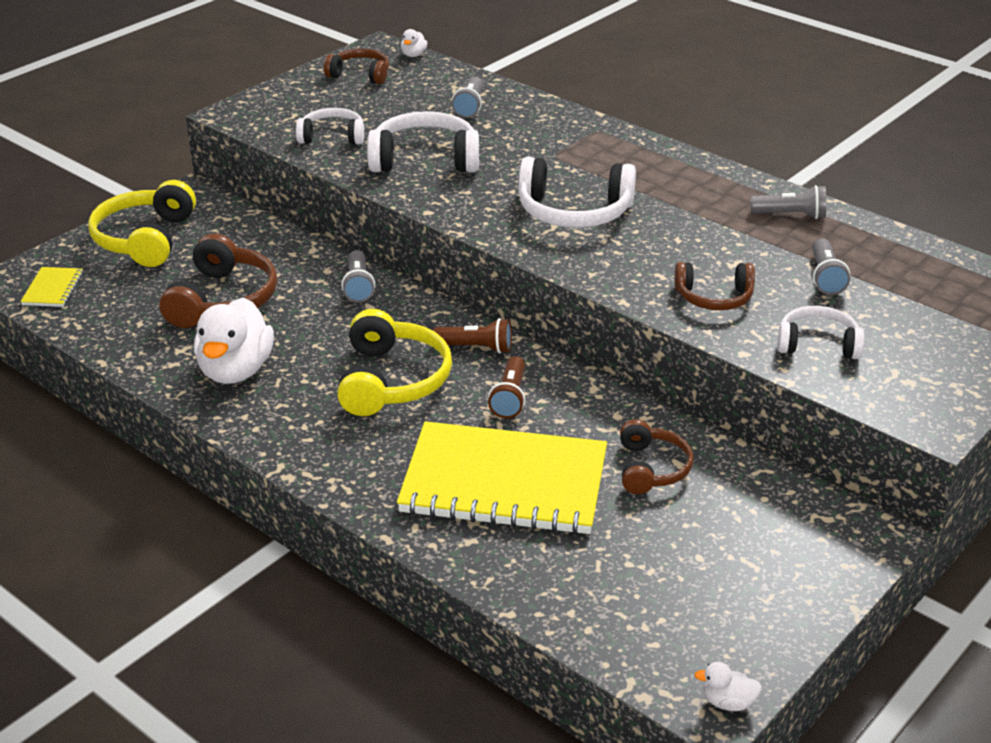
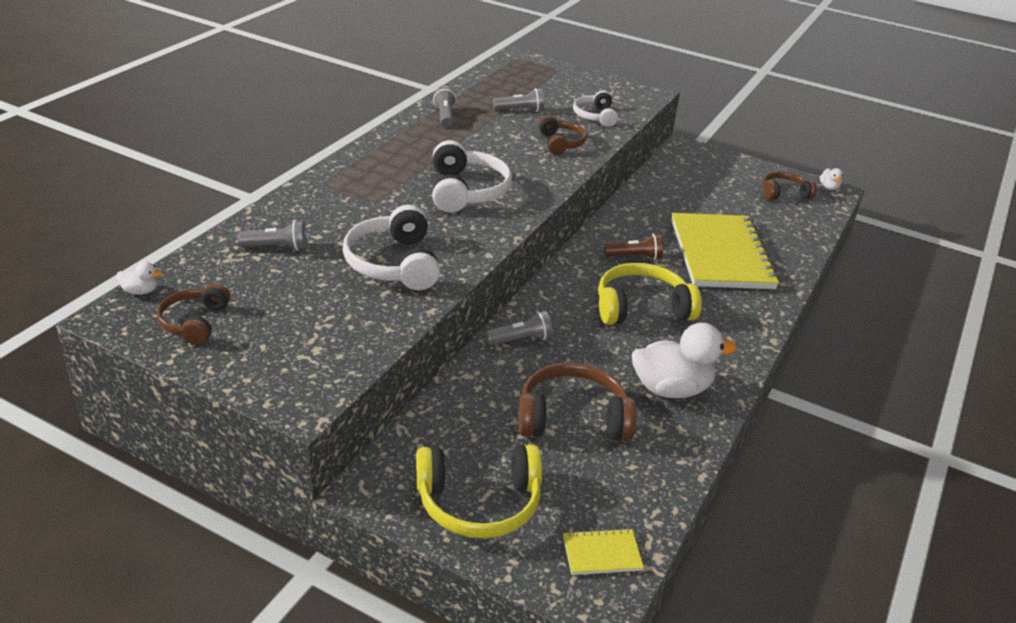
camera: 105 degrees left, 0 degrees up
white headphones [296,108,364,145] -> none
brown flashlight [433,318,512,354] -> none
brown headphones [620,419,694,494] -> brown headphones moved to [763,172,816,200]

